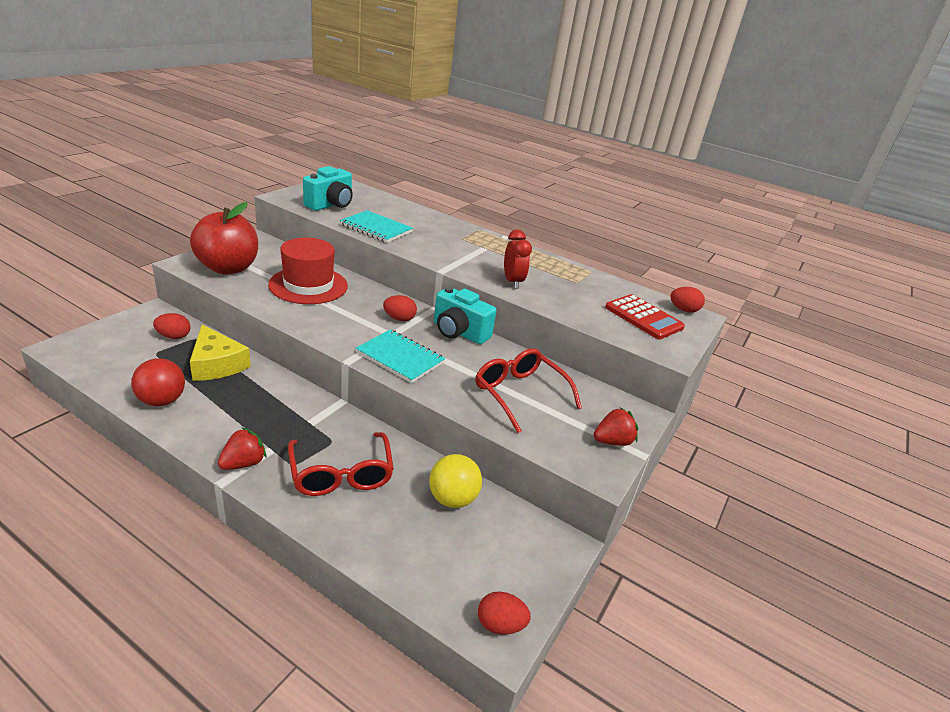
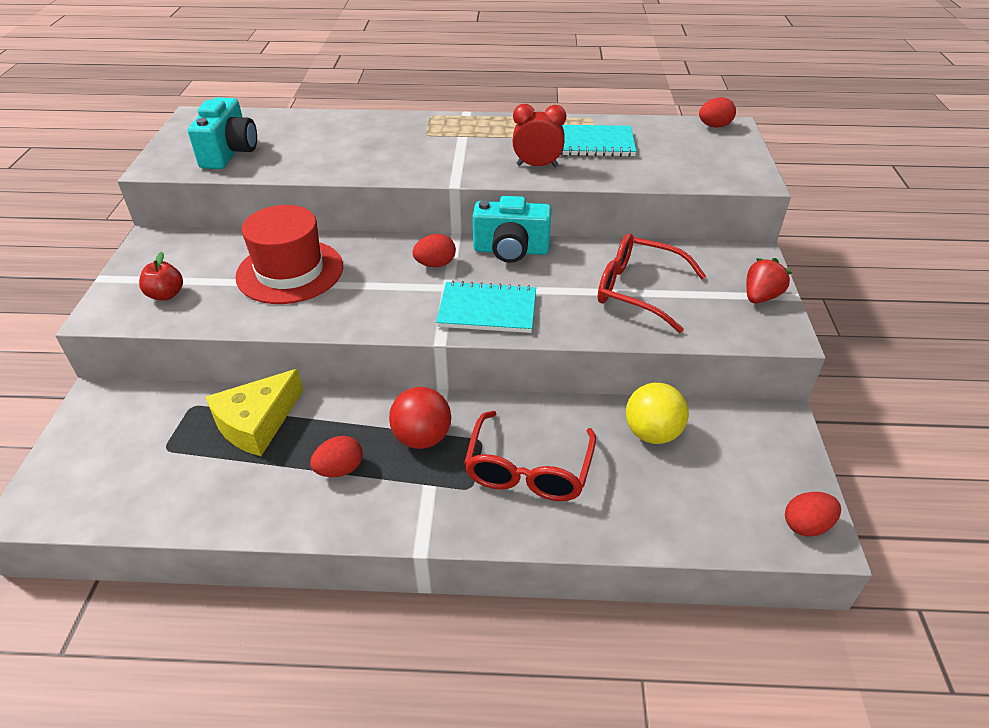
camera: 25 degrees left, 10 degrees up
red ball [131,358,185,406] -> red ball moved to [389,387,451,449]
red egg [153,313,191,339] -> red egg moved to [310,436,363,477]
red apple [190,202,258,274] -> red apple [139,252,183,301], size x0.44
yellow cheese [190,324,251,381] -> yellow cheese turned 105 degrees clockwise [206,369,303,456]
red strawberry [218,427,267,470] -> none
red glasses [288,432,394,496] -> red glasses turned 60 degrees clockwise [464,411,596,501]
turquoise notebook [340,210,413,243] -> turquoise notebook moved to [560,125,637,157]
red clock [504,230,532,289] -> red clock turned 45 degrees counterclockwise [512,104,566,167]
red calculator [605,294,685,339] -> none

